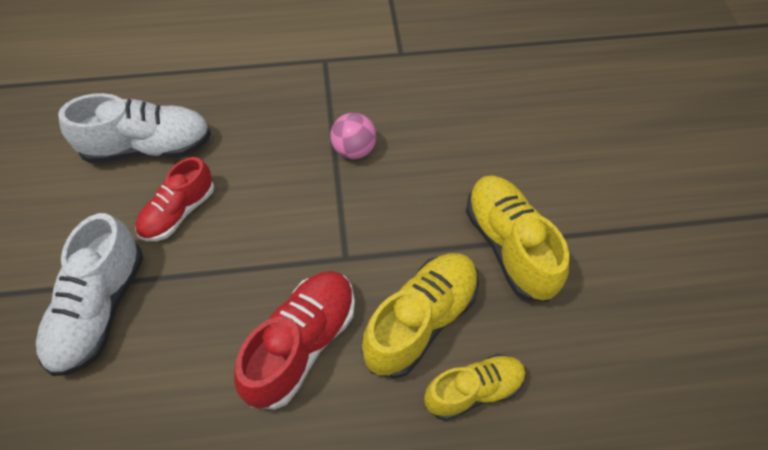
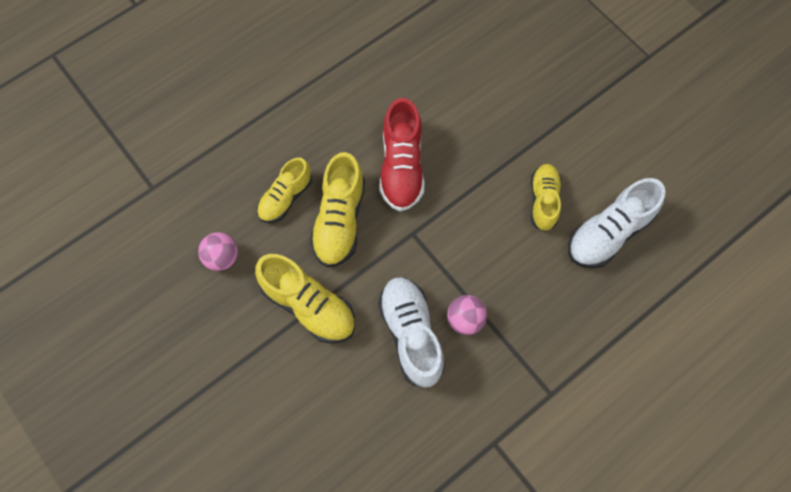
camera: 150 degrees right, 10 degrees up
white shoe [36,213,143,376] -> white shoe moved to [378,277,445,388]
red shoe [135,157,214,241] -> yellow shoe [531,164,561,232]
none -> pink ball [198,232,238,271]

